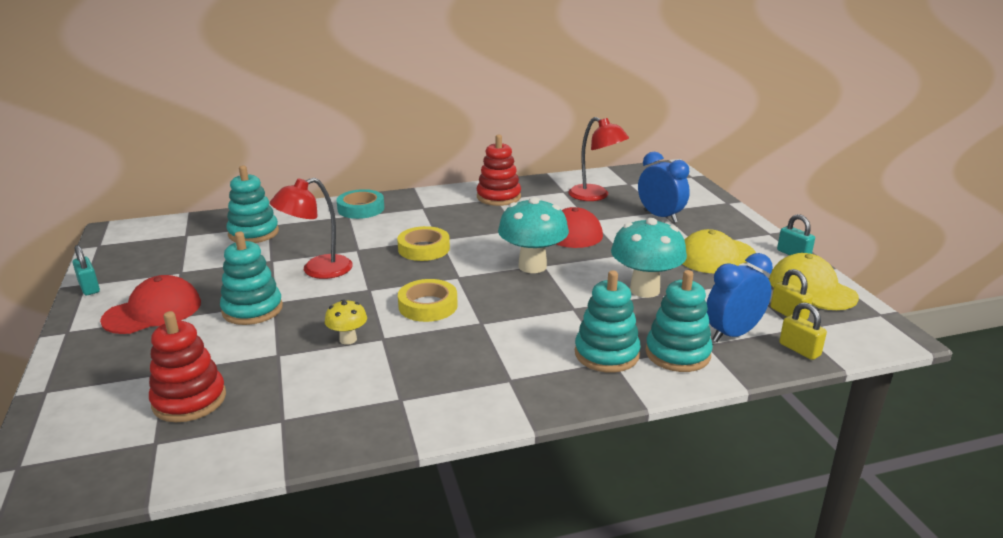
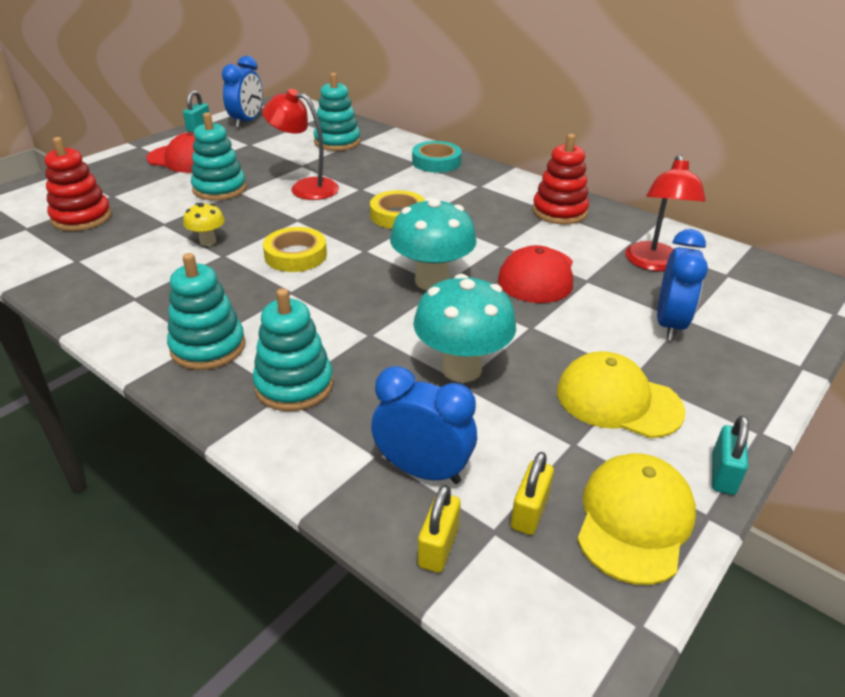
camera: 55 degrees right, 10 degrees up
turquoise stacking toy [645,270,713,372] -> turquoise stacking toy moved to [167,253,245,370]
none -> blue clock [222,56,262,128]

